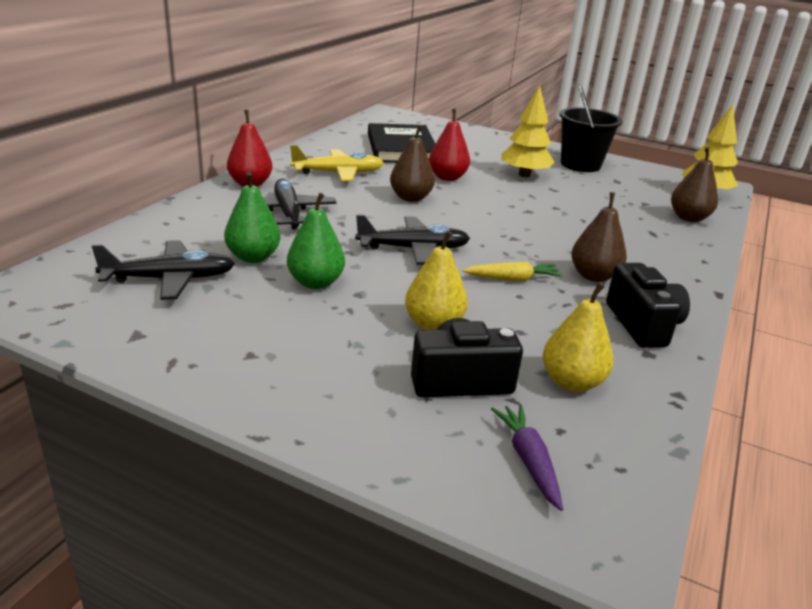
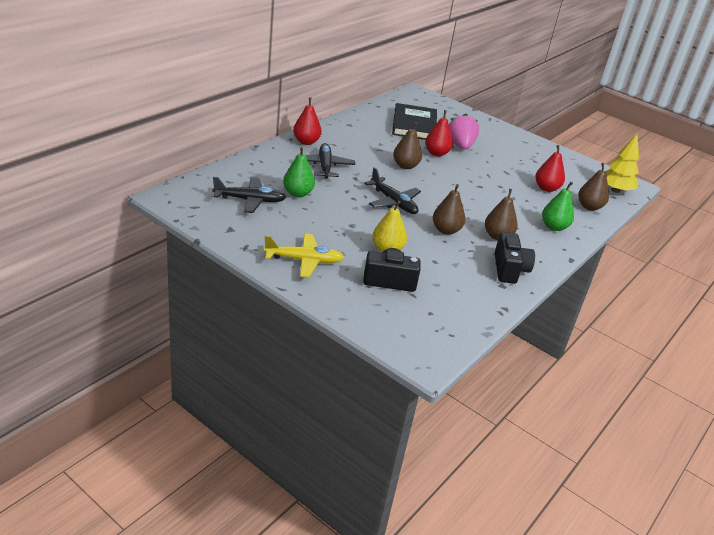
camera: 10 degrees right, 5 degrees up
green pear [287,193,345,289] -> green pear moved to [542,182,574,231]
yellow plane [290,145,384,181] -> yellow plane moved to [264,233,345,277]
black plane [355,215,470,265] -> black plane turned 45 degrees clockwise [364,167,421,214]
yellow carrot [462,261,563,281] -> brown pear [433,184,465,235]
purple carrot [491,404,563,511] -> none
yellow tree [501,86,555,177] -> none
yellow pear [543,283,614,392] -> none
black bucket [559,85,622,172] -> none
none -> pink strawberry [449,113,479,150]
none -> red pear [535,145,565,192]

